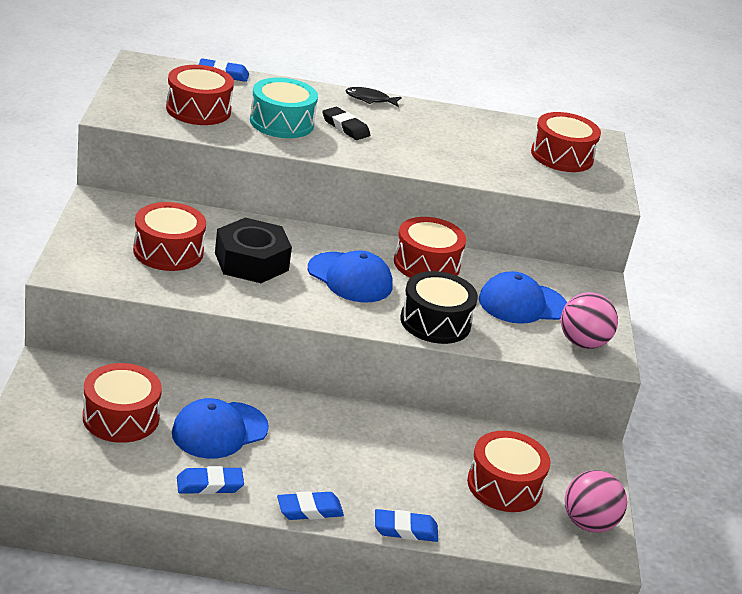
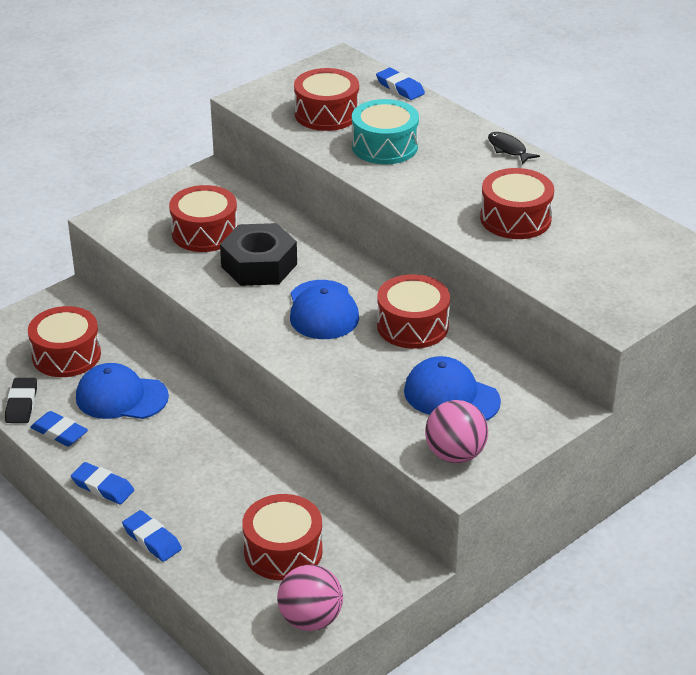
camera: 50 degrees right, 5 degrees up
black eraser [322,107,370,140] -> black eraser moved to [5,378,37,423]
black drum [400,271,478,344] -> none
red drum [531,112,601,172] -> red drum moved to [480,168,554,239]

